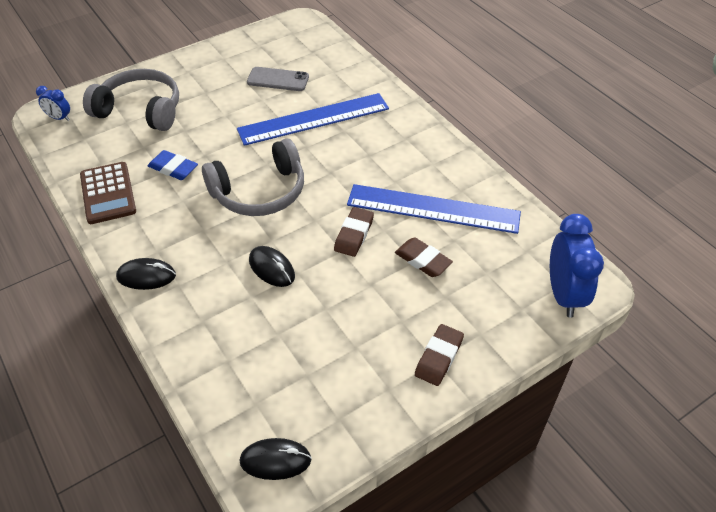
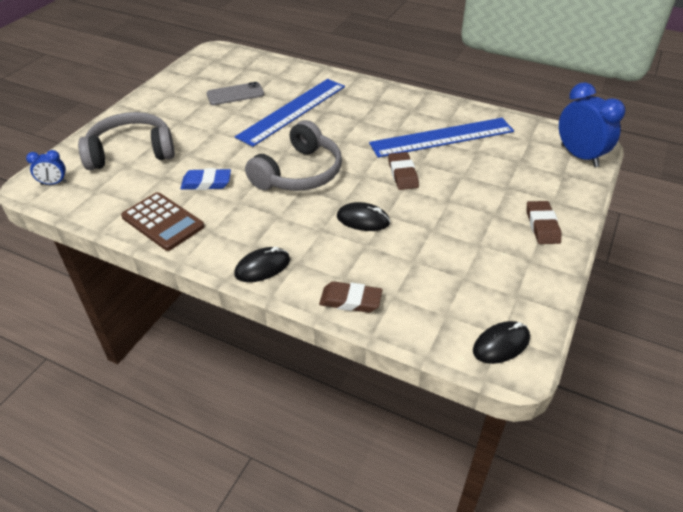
camera: 30 degrees left, 5 degrees down
brown eraser [395,238,453,277] -> brown eraser moved to [319,281,382,313]

